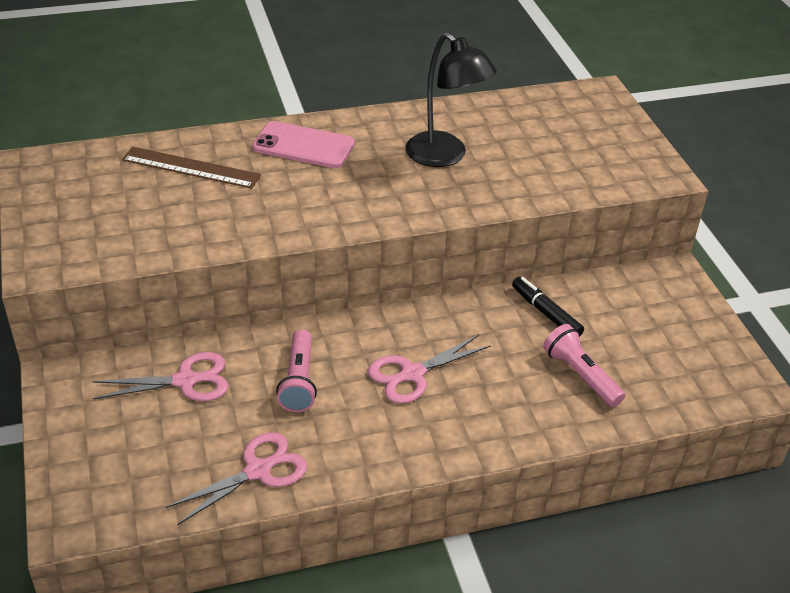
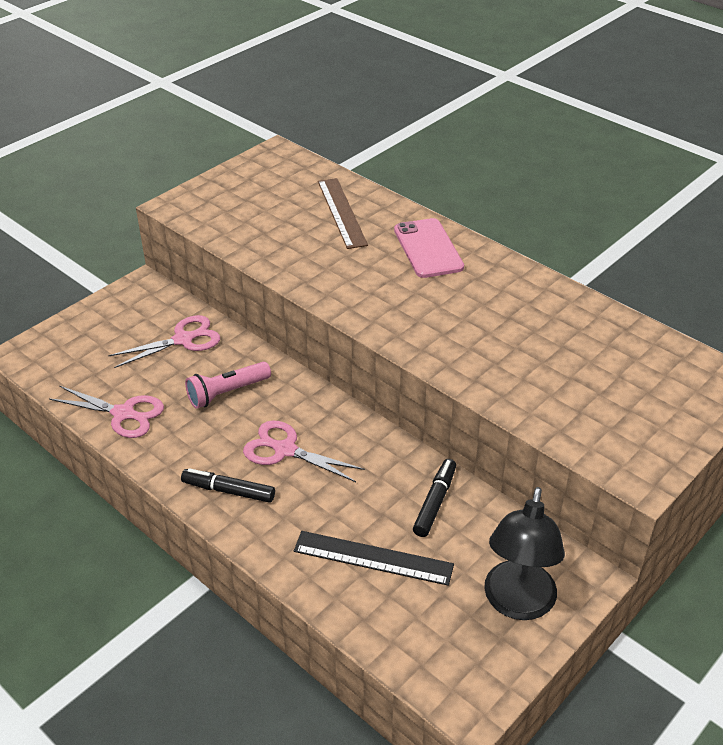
camera: 60 degrees right, 0 degrees up
pink scissors [92,352,228,401] -> pink scissors turned 75 degrees counterclockwise [108,315,220,368]
black lamp [406,33,497,167] -> black lamp moved to [484,487,565,620]
pink flashlight [543,324,625,407] -> black ruler [294,531,454,586]
none -> black marker [181,468,275,503]

